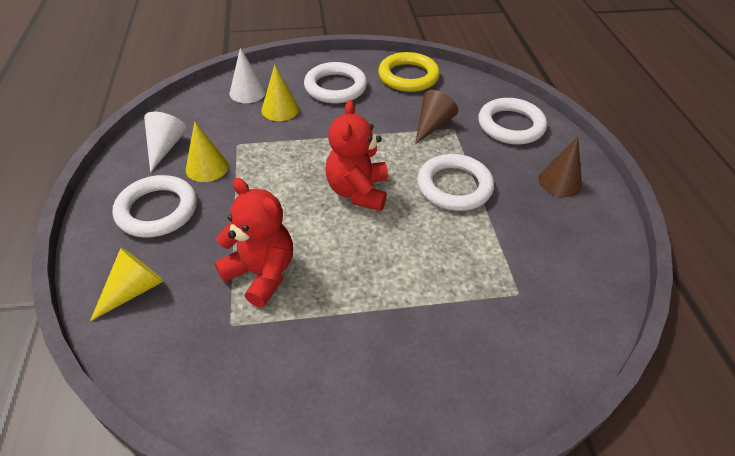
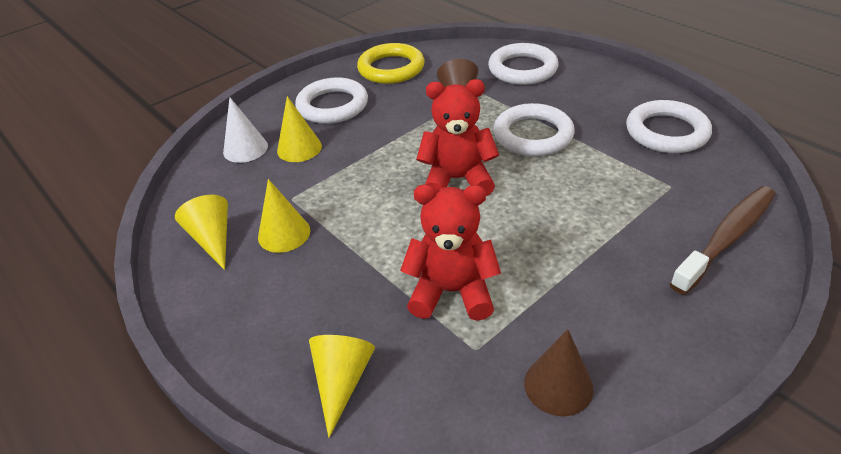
camera: 30 degrees left, 5 degrees down
white ring [112,175,197,238] -> white ring moved to [626,100,712,153]
white cone [144,112,187,173] -> yellow cone [175,195,228,270]
red teddy bear [325,100,388,211] -> red teddy bear turned 120 degrees clockwise [416,79,499,196]
brown cone [538,137,582,197] -> brown cone moved to [524,329,593,416]
none -> brown toothbrush [670,186,775,295]

